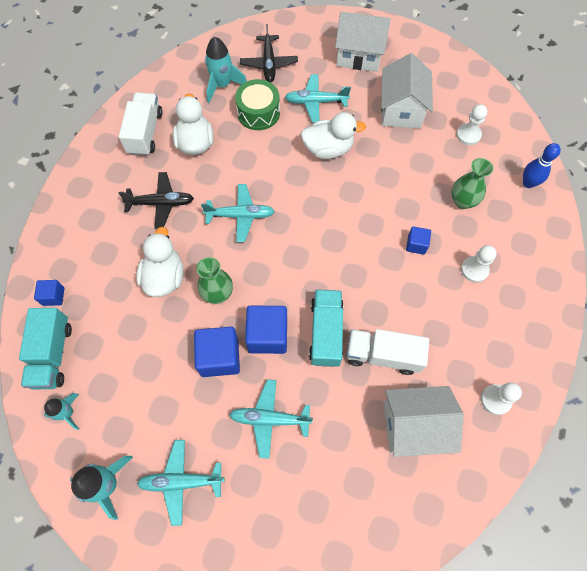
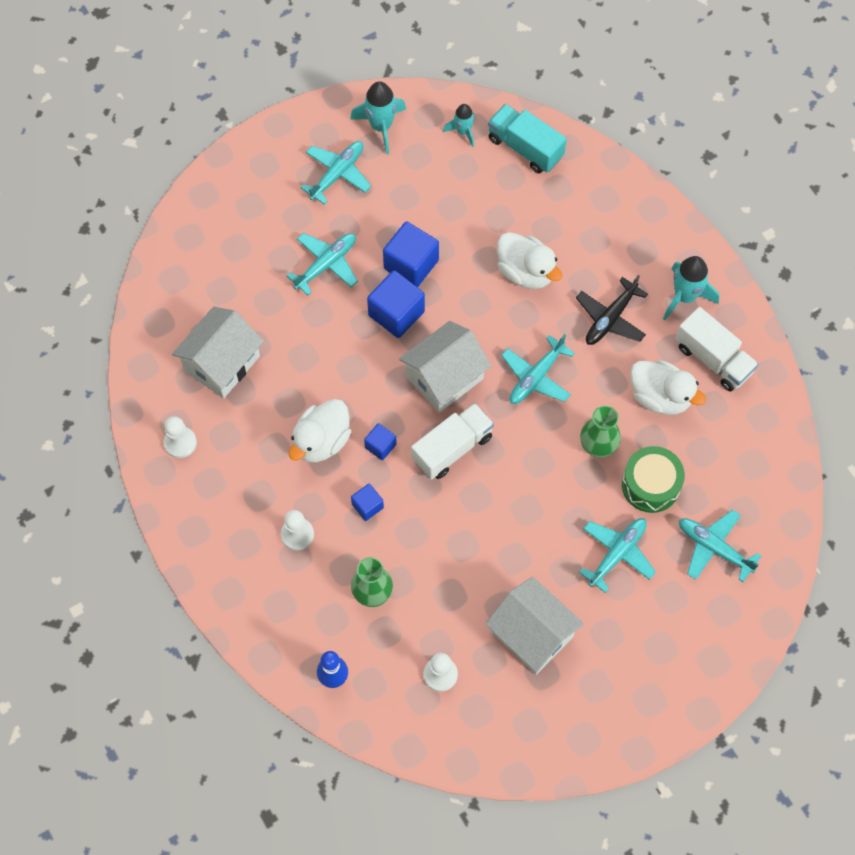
camera: 130 degrees right, 0 degrees up
blue cube [34,280,65,306] -> blue cube moved to [364,423,397,460]
green vase [197,257,233,304] -> green vase moved to [580,406,621,457]
turquoise rocket [205,37,247,103] -> turquoise rocket moved to [663,256,719,320]
black plane [240,24,298,83] -> turquoise plane [679,510,761,582]
white duck [301,112,366,159] -> white duck moved to [289,399,351,462]
turquoise truck [309,289,344,367] -> none
white house [335,12,390,72] -> white house moved to [399,321,491,413]
white truck [347,329,429,375] -> white truck moved to [411,403,494,480]

